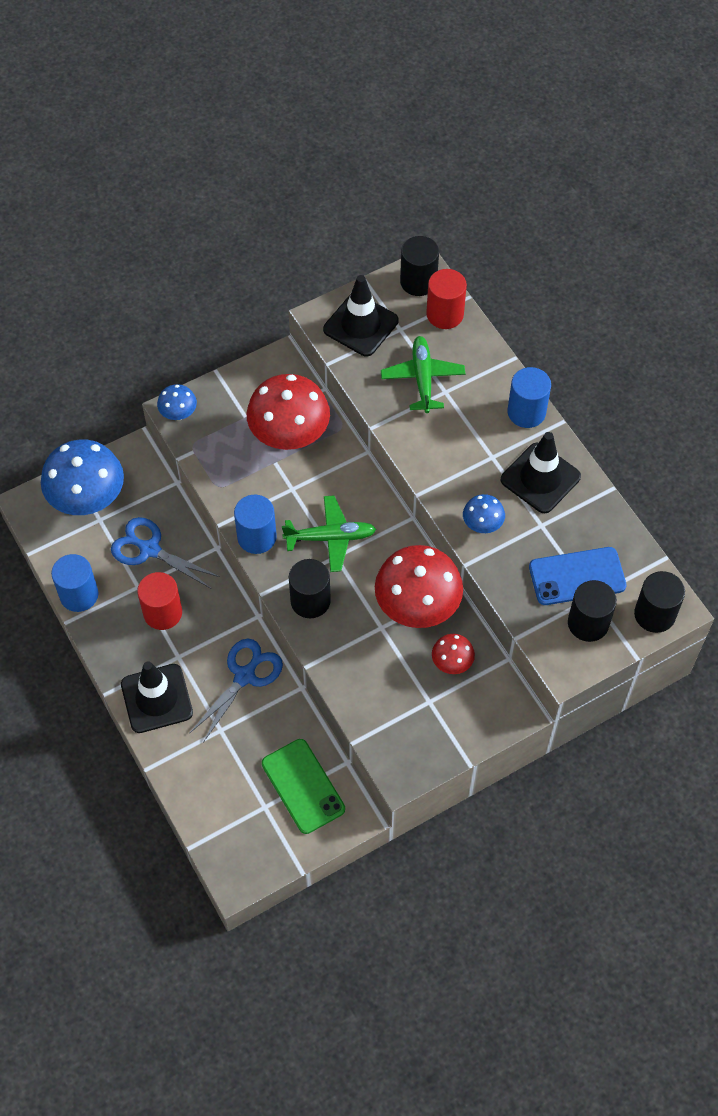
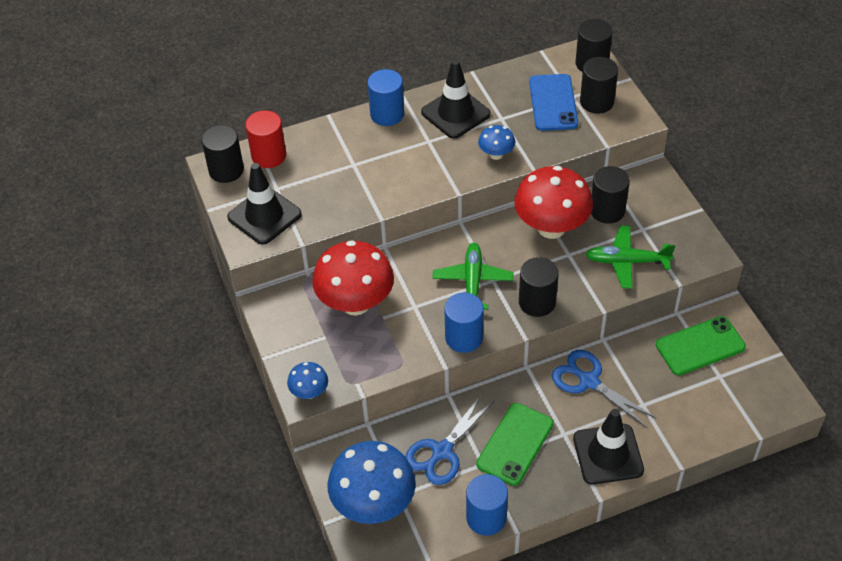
camera: 80 degrees left, 10 degrees down
red cylinder [137,572,182,630] -> green phone [477,403,553,486]
green plane [381,336,465,413] -> green plane moved to [585,225,675,289]
red mushroom [432,634,475,674] -> black cylinder [591,166,630,224]

